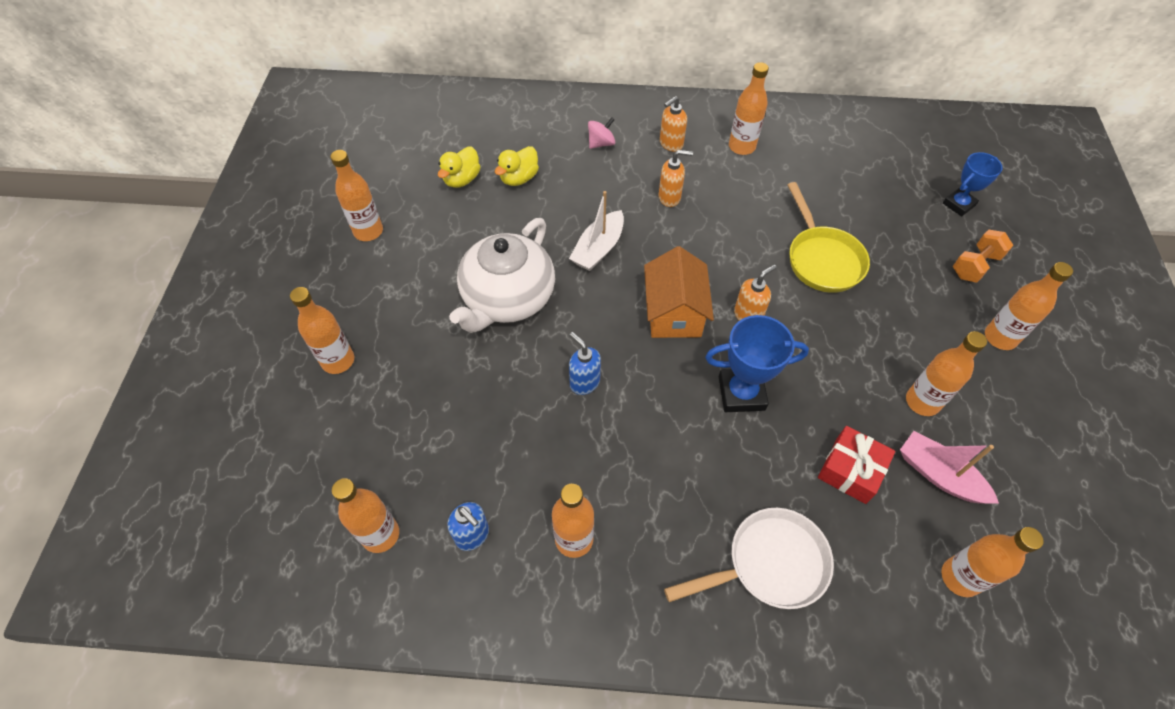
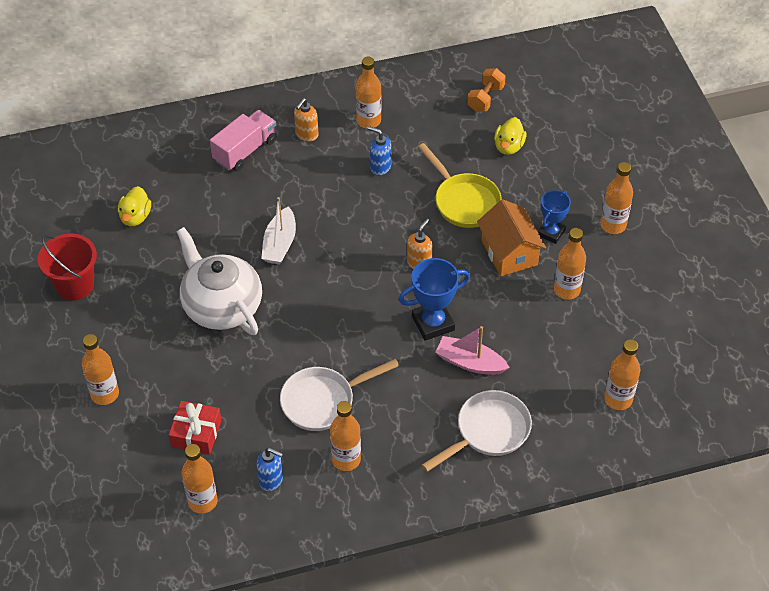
camera: 20 degrees left, 5 degrees down
orange bottle [330,150,383,241] -> red bucket [38,233,97,301]
white teapot [449,218,555,333] -> white teapot turned 135 degrees clockwise [176,227,262,335]
yellow duck [495,146,539,186] -> yellow duck moved to [494,117,526,155]
blue soap dispenser [569,332,601,395] -> blue soap dispenser moved to [367,126,391,176]
pink spinning top [588,117,615,149] -> pink truck [210,110,277,171]
orange house [644,246,714,338] -> orange house moved to [477,199,546,276]
orange soap dispenser [659,150,693,207] -> none
red gift [818,426,895,504] -> red gift moved to [169,401,222,455]
pink boat [900,431,999,504] -> pink boat moved to [435,326,510,375]
blue trophy [943,152,1002,216] -> blue trophy moved to [538,190,571,244]
orange dumbbell [953,230,1013,283] -> orange dumbbell moved to [467,68,506,112]
none -> white pan [280,359,399,431]

